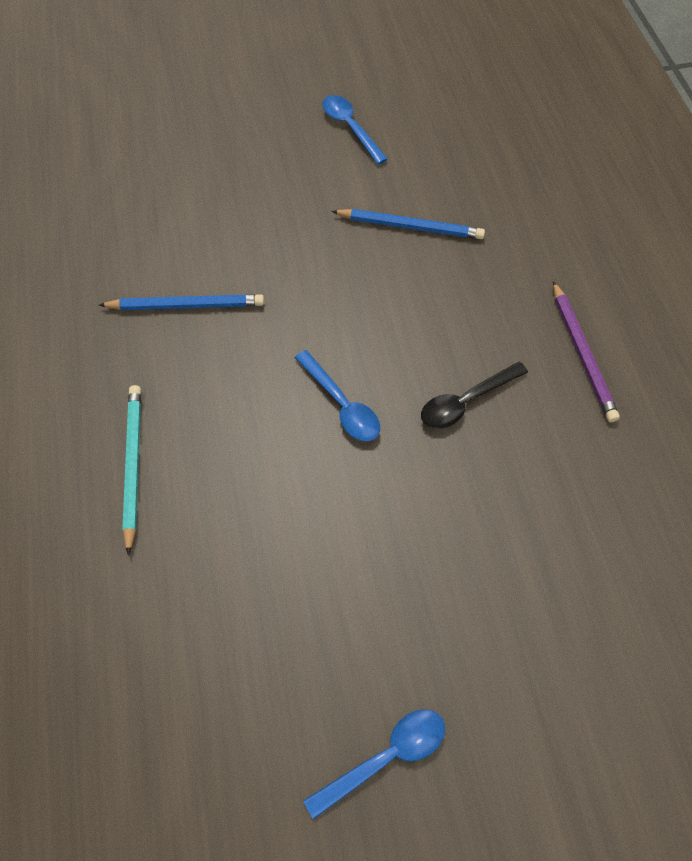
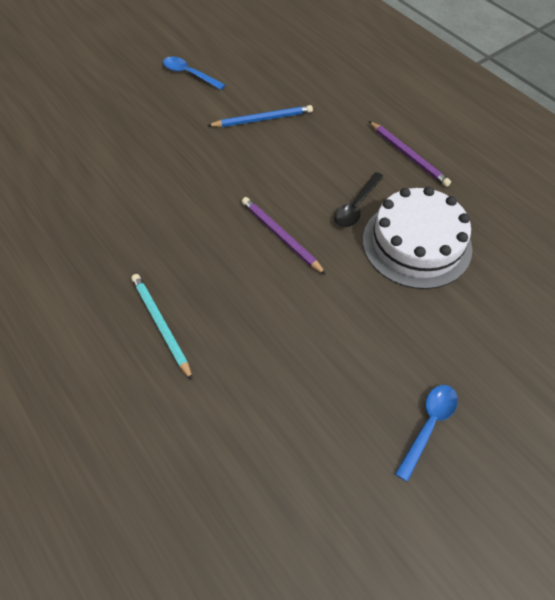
camera: 25 degrees left, 5 degrees down
blue pencil [99,294,264,310] -> none
blue spoon [295,350,380,441] -> purple pencil [242,197,326,275]
none -> white cake [363,187,472,289]

